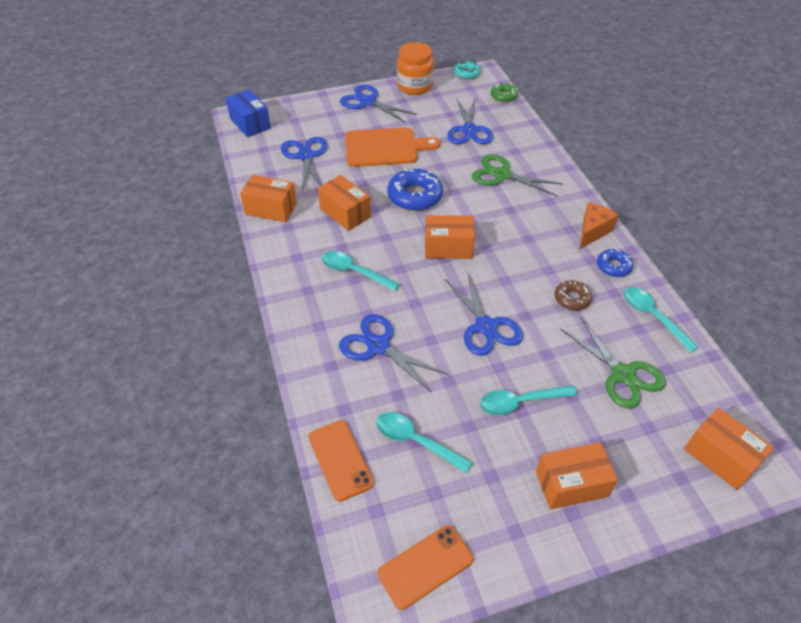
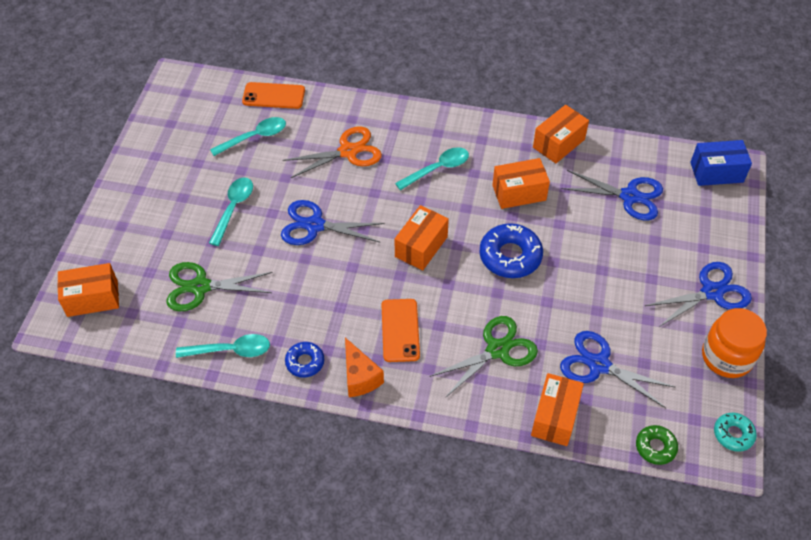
camera: 120 degrees right, 5 degrees up
blue scissors [339,314,448,392] -> orange scissors [283,126,382,178]
orange cutting board [345,127,440,167] -> none
orange phone [377,525,473,610] -> orange phone moved to [381,299,420,362]
orange box [536,442,618,509] -> orange box moved to [531,373,584,446]
brown donut [555,280,592,311] -> none

